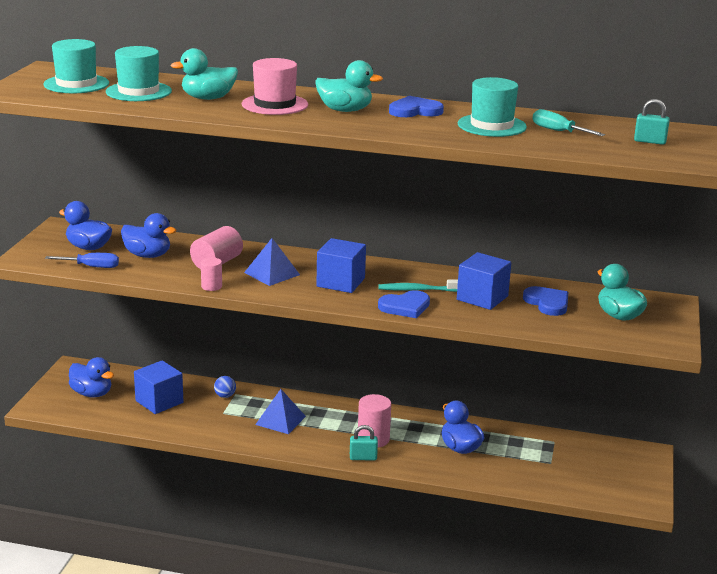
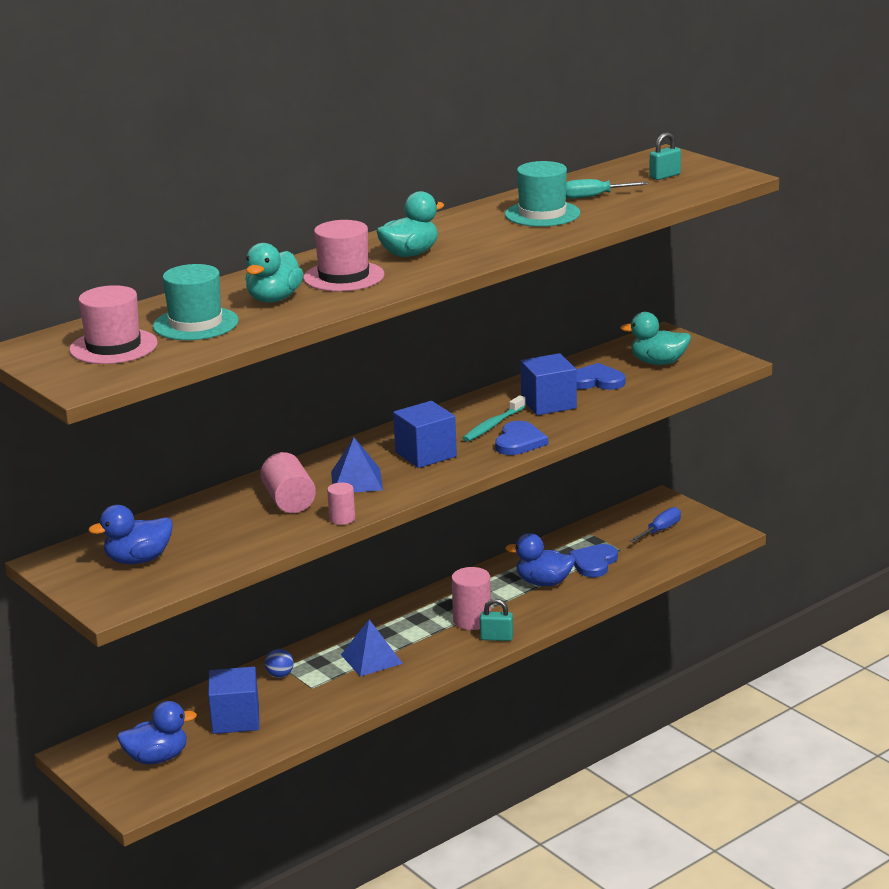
camera: 50 degrees left, 0 degrees up
turquoise hat [43,39,109,93] -> pink hat [69,285,158,364]
blue screwdriver [45,253,119,268] -> blue screwdriver moved to [630,507,681,543]
blue duck [121,213,177,258] -> none
turquoise padlock [350,425,378,460] -> turquoise padlock turned 60 degrees clockwise [480,598,513,641]
blue heart [389,96,444,117] -> blue heart moved to [569,544,618,577]

